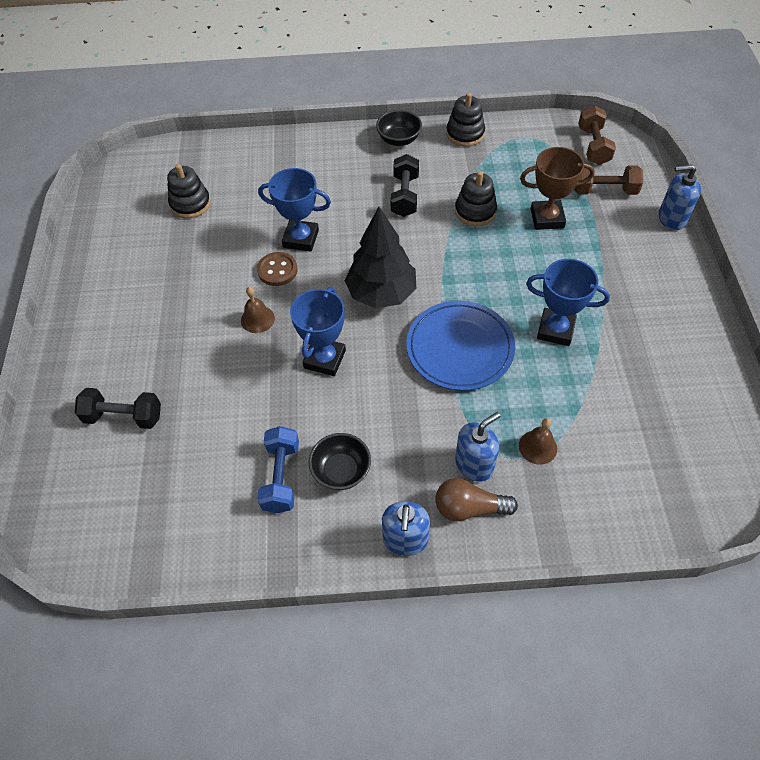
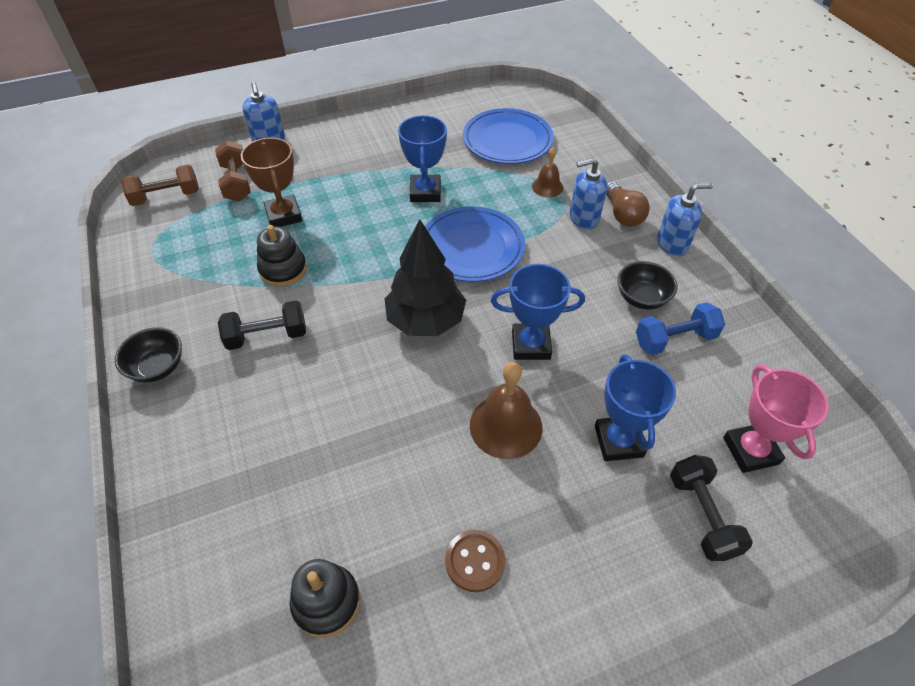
camera: 110 degrees left, 5 degrees down
brown bell [241,287,275,333] -> brown bell [470,362,542,459], size x1.72
brown button [257,252,298,286] -> brown button moved to [445,530,505,592]
blue trophy [258,168,331,252] -> blue trophy moved to [595,354,676,461]
black stacking toy [446,93,485,147] -> none
blue soap dispenser [455,412,501,482] -> blue soap dispenser turned 45 degrees counterclockwise [570,158,607,229]
none -> blue plate [463,108,554,164]
none -> pink trophy [723,364,828,473]

